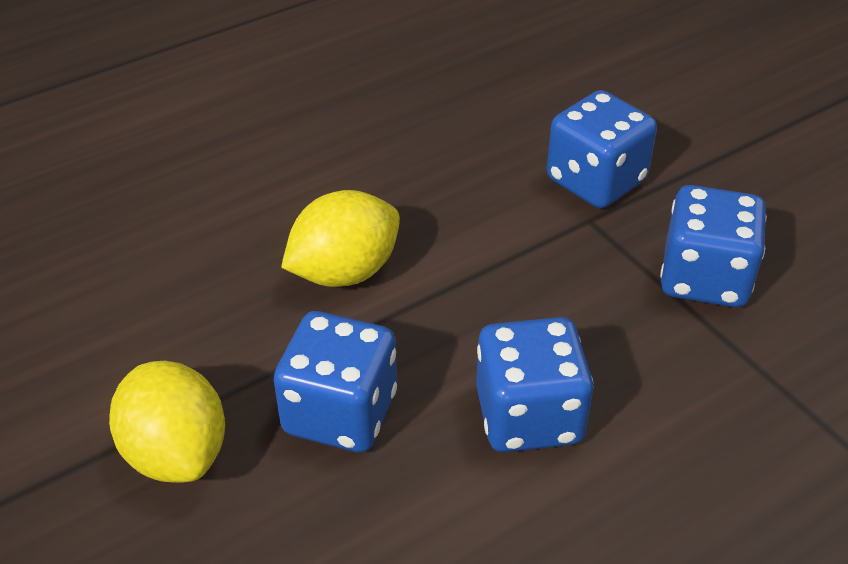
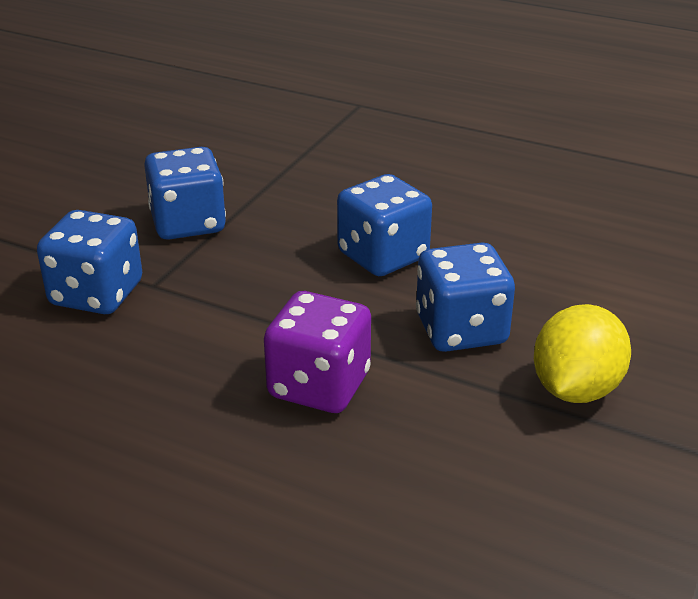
camera: 120 degrees left, 10 degrees down
yellow lemon [281,190,400,287] -> purple dice [264,291,371,413]

